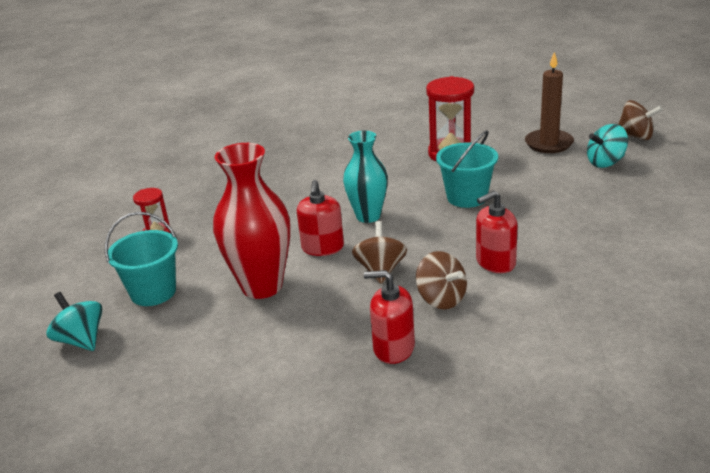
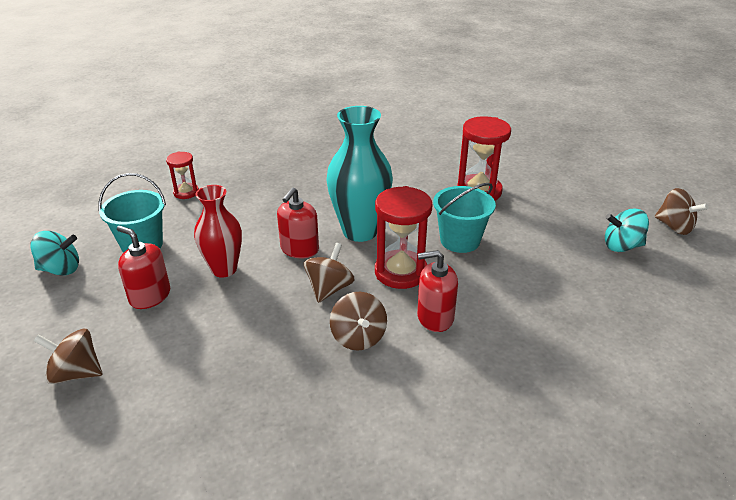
camera: 20 degrees right, 5 degrees up
turquoise spinning top [46,292,102,351] -> turquoise spinning top turned 105 degrees clockwise [30,231,79,276]
red vase [213,143,290,299] -> red vase [194,185,242,278], size x0.66
turquoise vase [343,131,388,223] -> turquoise vase [327,106,393,242], size x1.51
red soap dispenser [364,270,415,364] -> red soap dispenser moved to [117,226,170,309]
brown candle [525,52,574,153] -> none
none -> brown spinning top [34,329,103,384]
none -> red hourglass [375,186,432,289]

